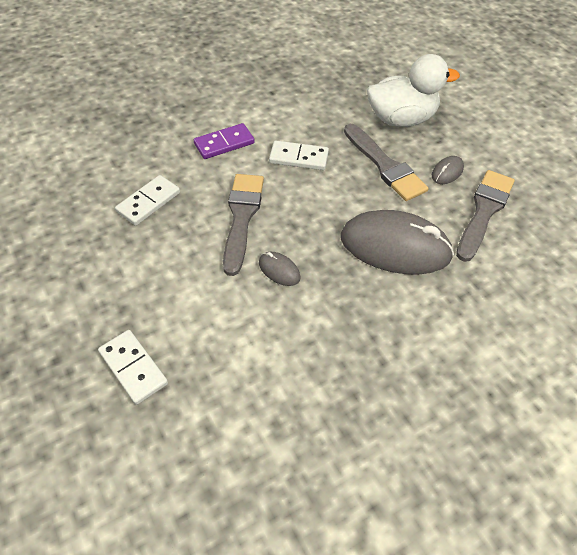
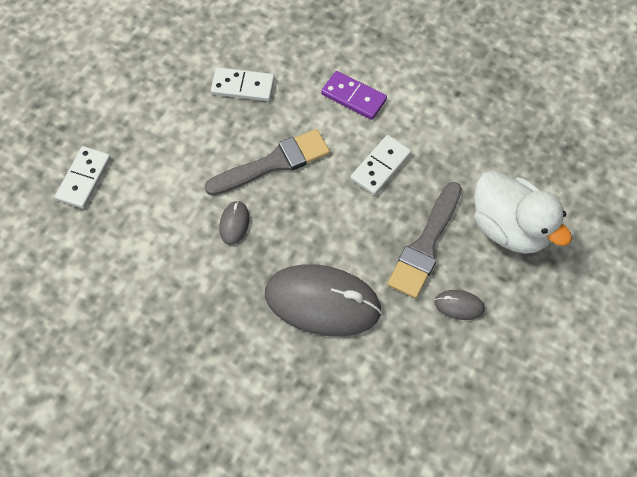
camera: 60 degrees right, 10 degrees up
white domino [269,141,329,170] -> white domino turned 60 degrees clockwise [350,135,411,195]
grey mouse [341,210,454,275] -> grey mouse turned 60 degrees counterclockwise [265,264,382,336]
grey brush [456,170,515,262] -> none

